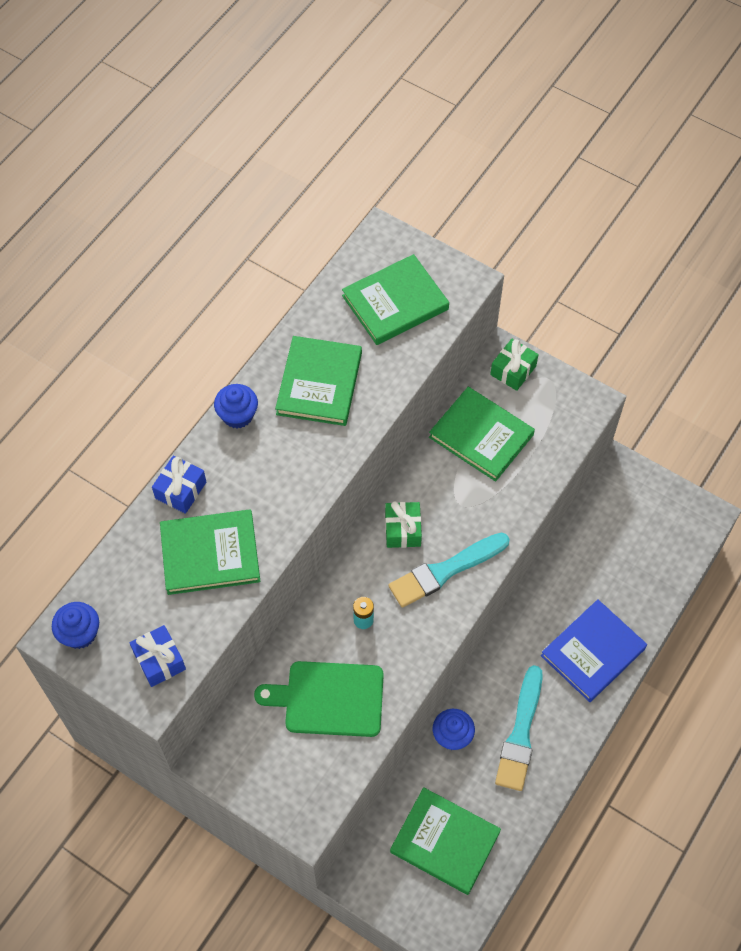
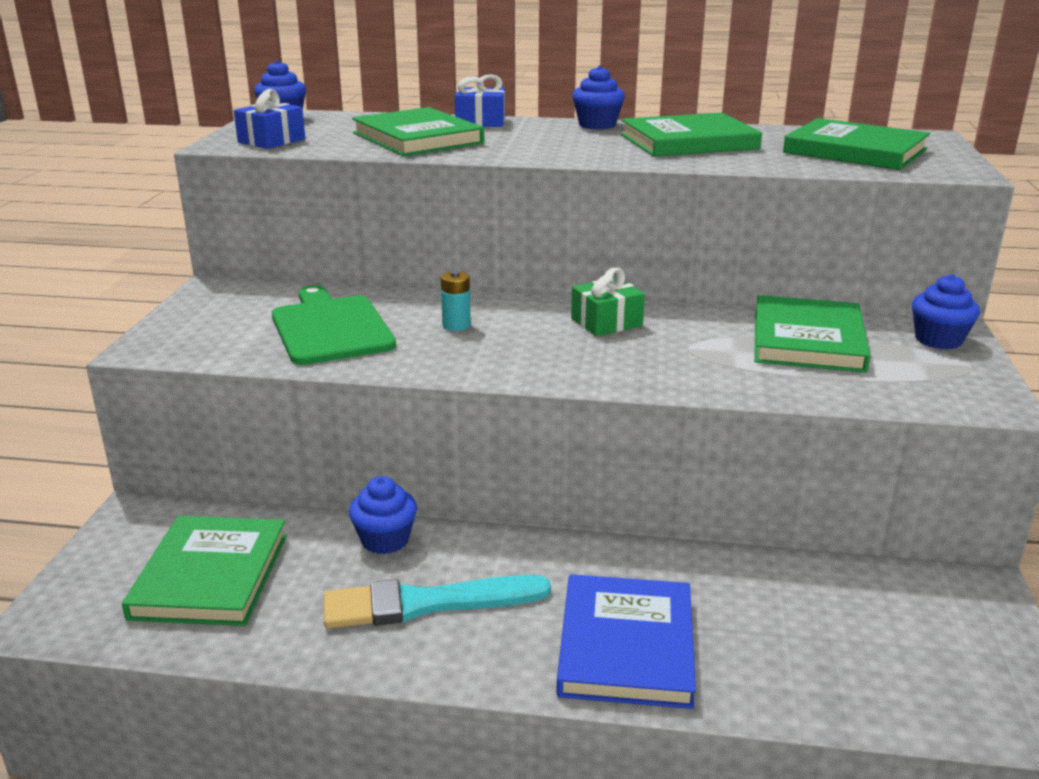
camera: 65 degrees right, 35 degrees down
turquoise brush [389,533,510,608] -> none
green gift [490,339,539,391] -> blue cupcake [912,274,980,349]
blue book [541,599,647,702] -> blue book turned 75 degrees clockwise [556,574,696,709]

